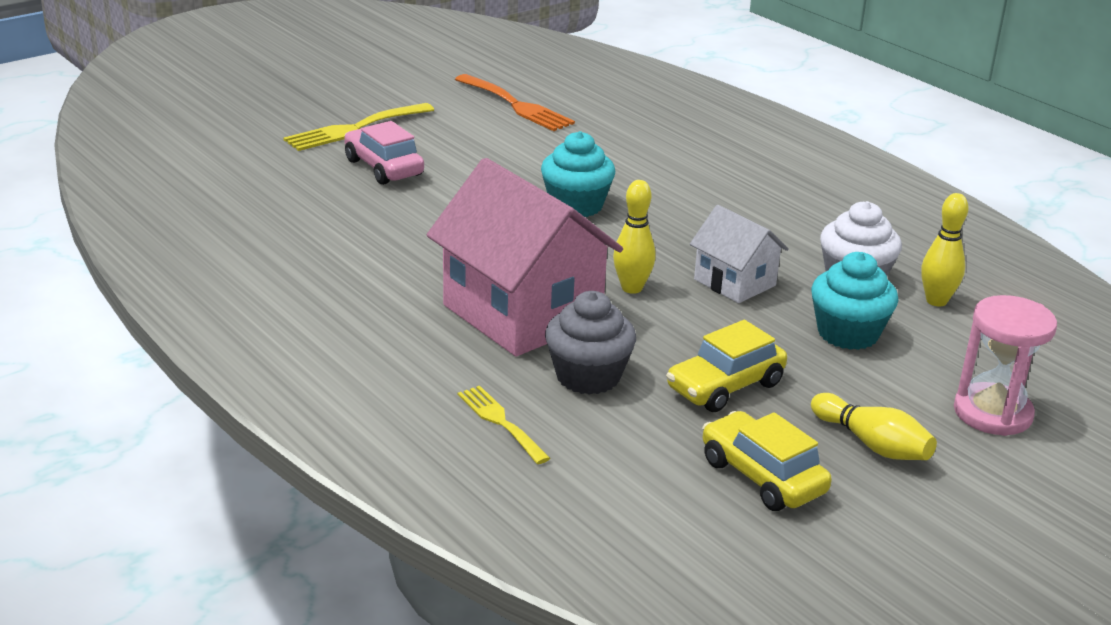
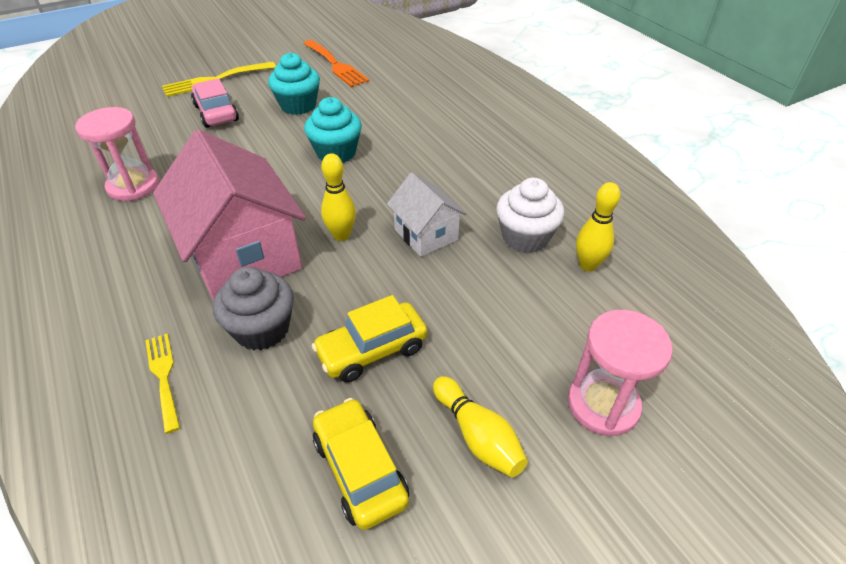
camera: 10 degrees right, 15 degrees up
turquoise cupcake [811,252,898,350] -> turquoise cupcake moved to [268,53,320,115]
none -> pink hourglass [75,107,159,201]

